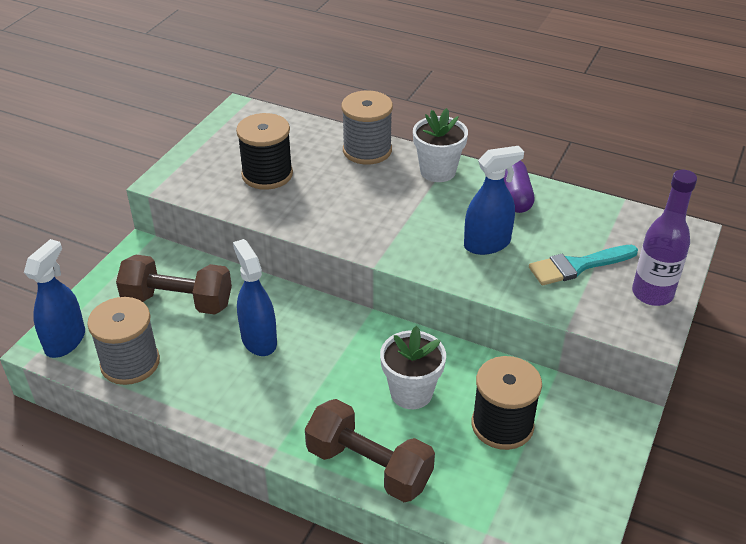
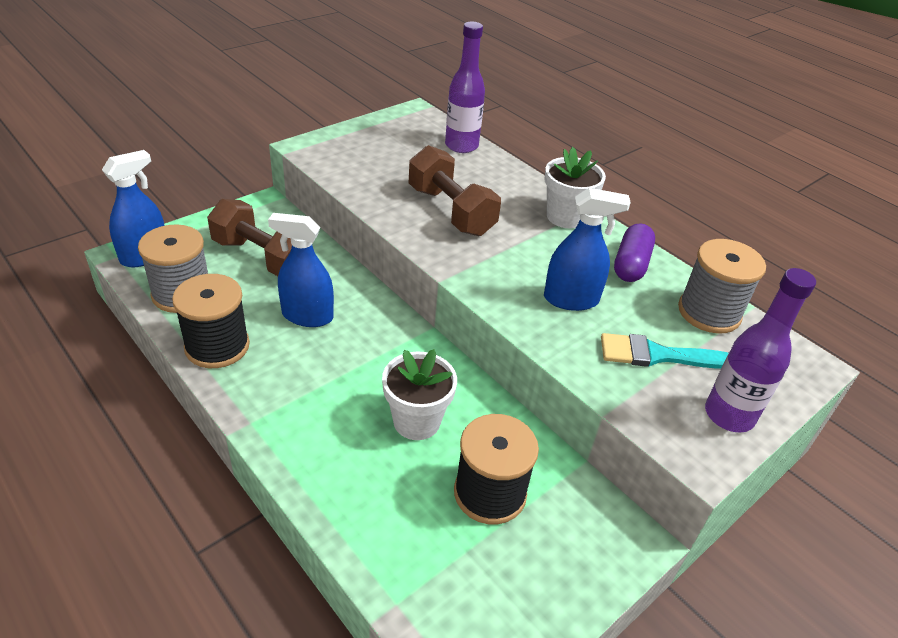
camera: 20 degrees right, 0 degrees up
blue spray bottle [233,239,277,356] -> blue spray bottle turned 75 degrees counterclockwise [268,213,334,327]
black spool [236,113,293,190] -> black spool moved to [172,274,250,368]
brown dumbbell [305,399,435,502] -> brown dumbbell moved to [409,145,501,236]
grey spool [342,91,393,165] -> grey spool moved to [678,239,766,334]
none -> purple bottle [445,22,485,153]

